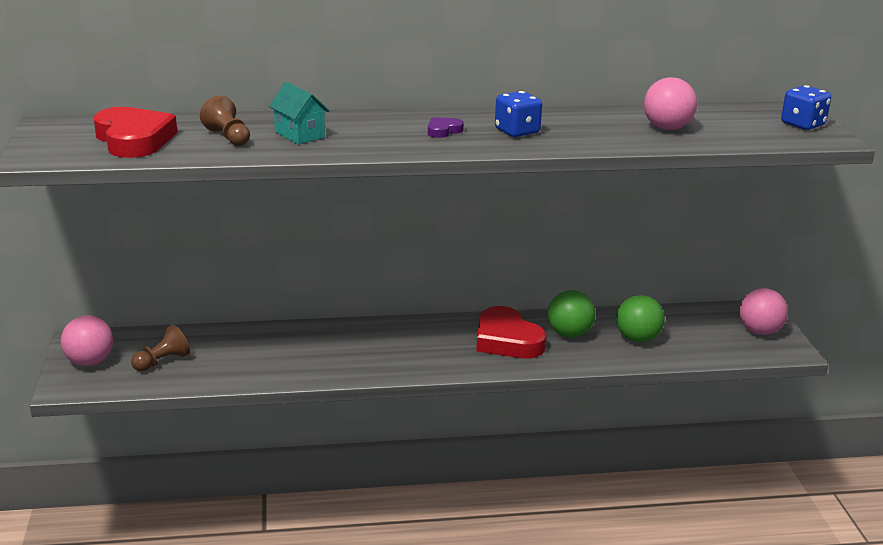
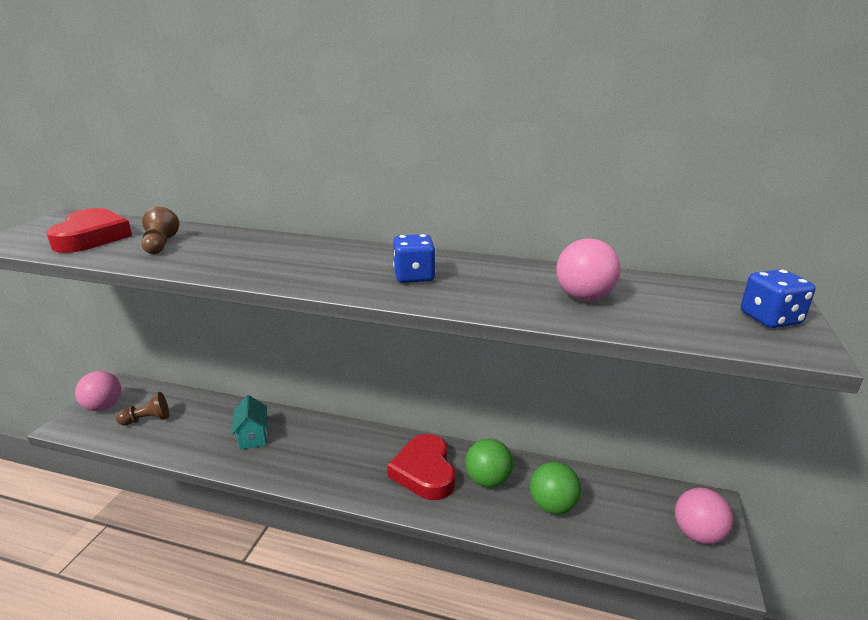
camera: 25 degrees right, 0 degrees up
turquoise house [269,82,330,144] -> turquoise house moved to [232,395,267,450]
purple heart [428,117,464,138] -> none

